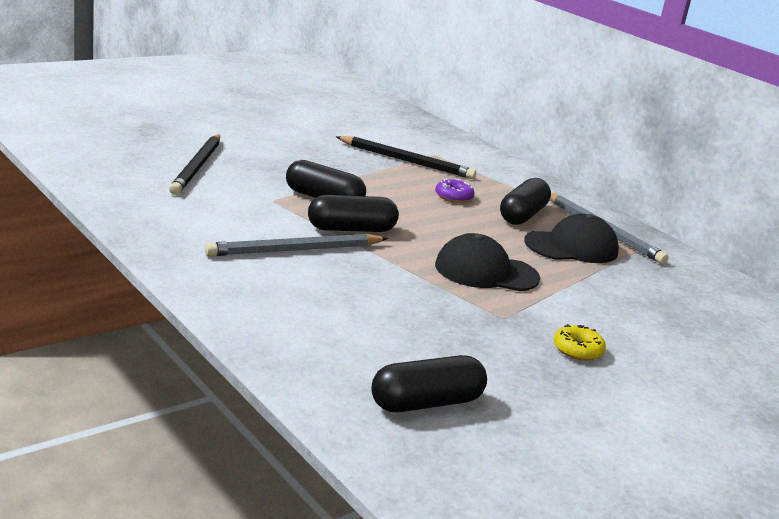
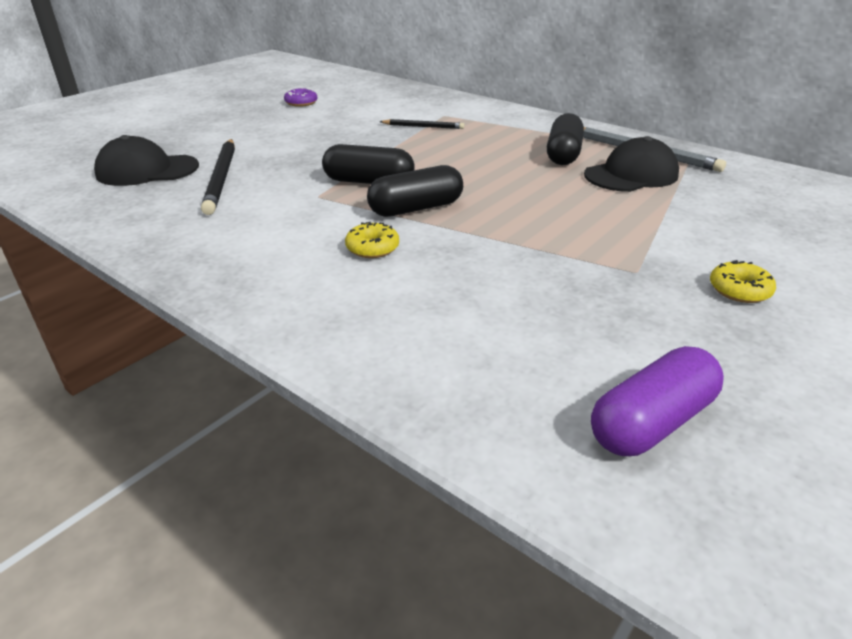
camera: 10 degrees left, 10 degrees up
grey pencil [205,234,388,256] -> yellow donut [345,222,399,258]
black pencil [336,136,476,179] -> black pencil [379,119,464,129], size x0.57
black capsule [371,355,487,412] -> purple capsule [591,346,724,456]
purple donut [435,179,474,203] -> purple donut moved to [284,87,318,107]
black cap [435,233,540,291] -> black cap moved to [94,135,199,186]

